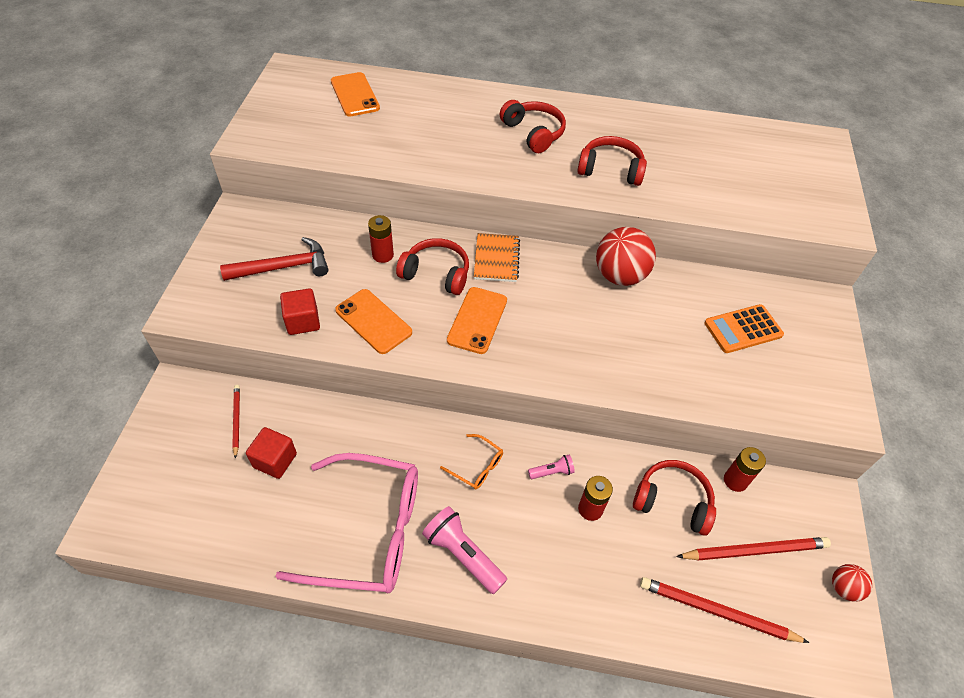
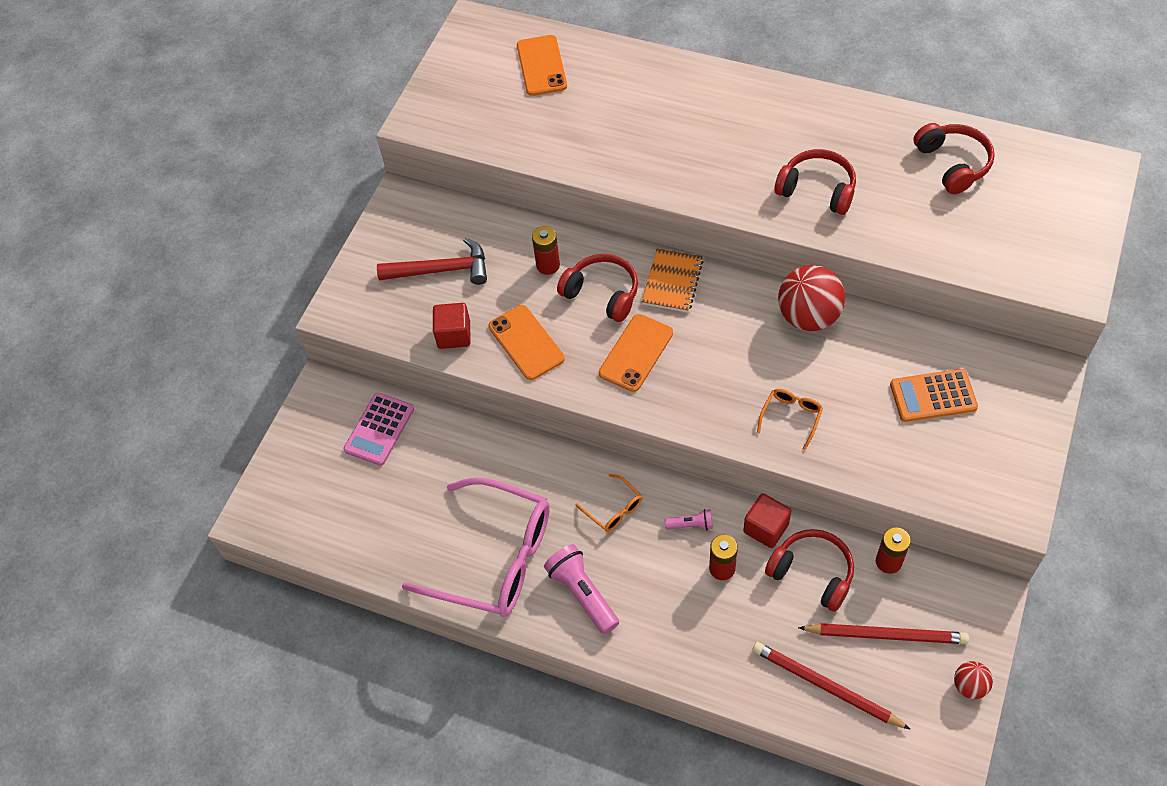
camera: 20 degrees right, 5 degrees up
red pencil [232,385,240,459] -> pink calculator [343,393,414,466]
red cube [246,427,297,479] -> red cube moved to [743,493,791,548]
red headphones [500,100,566,153] -> red headphones moved to [913,123,995,194]
none -> orange glasses [757,389,823,450]

